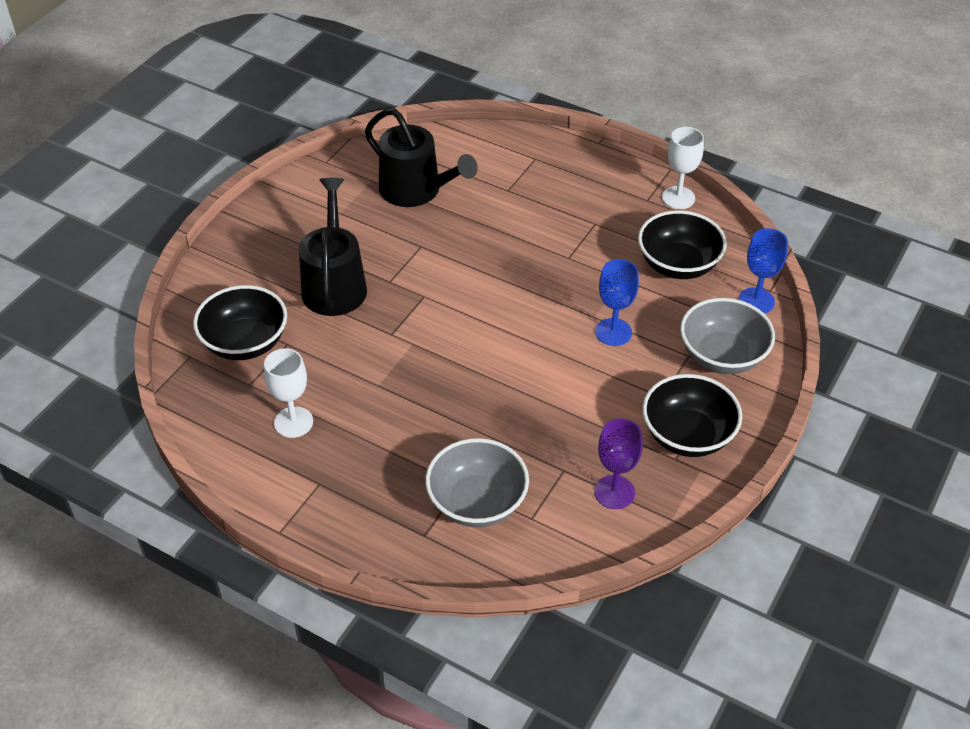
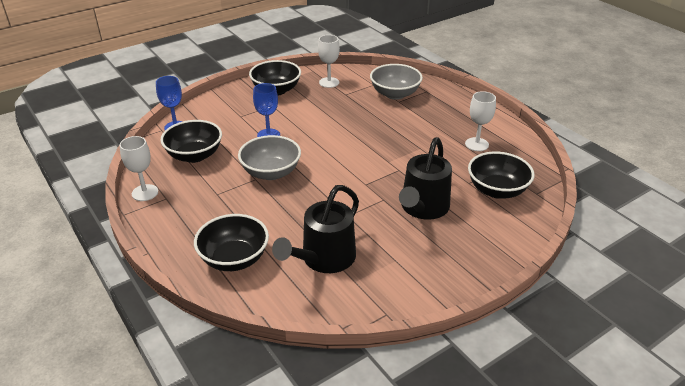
camera: 155 degrees left, 10 degrees down
black watering can [365,108,478,207] -> black watering can turned 120 degrees counterclockwise [272,185,359,273]
purple goblet [594,418,643,509] -> white goblet [318,35,340,88]
grey bowl [680,298,775,374] -> grey bowl moved to [238,135,301,180]
none -> black bowl [194,214,269,271]

